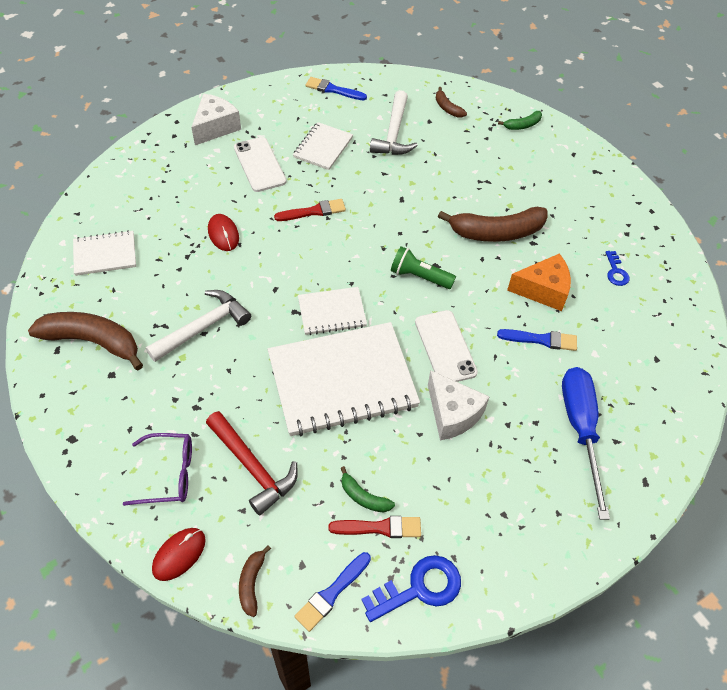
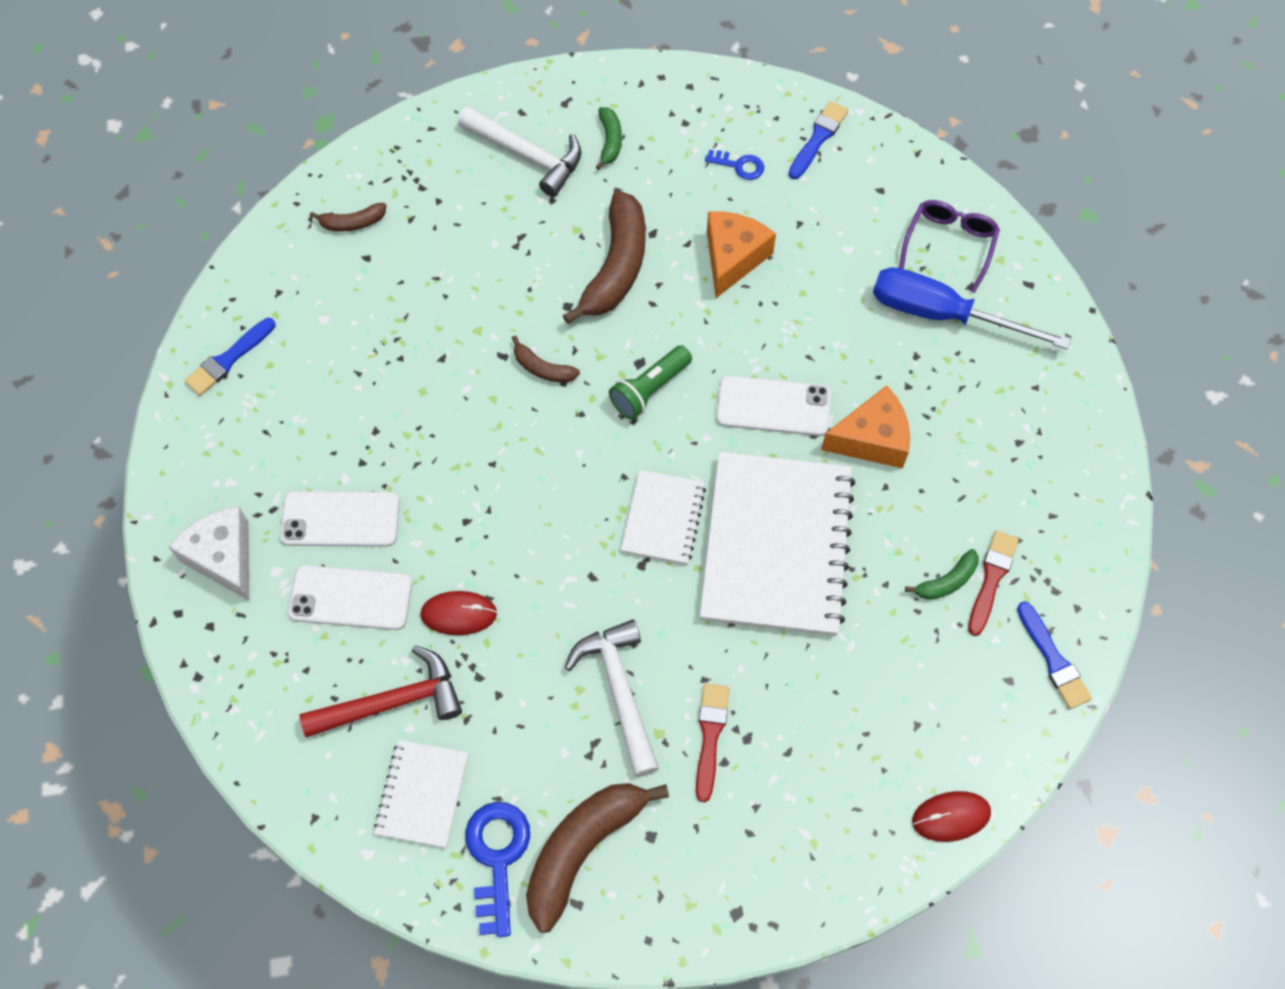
camera: 65 degrees left, 10 degrees up
purple glasses [123,433,192,506] -> purple glasses moved to [899,200,1000,293]
red mouse [152,528,206,581] -> red mouse turned 75 degrees counterclockwise [912,791,991,842]
red hammer [206,411,298,516] -> red hammer moved to [299,645,462,737]
brown banana [239,545,271,617] -> brown banana moved to [512,335,580,383]
red brush [274,199,346,221] -> red brush moved to [696,683,730,802]
white notebook [293,122,353,170] -> none
blue key [361,555,461,622] -> blue key moved to [465,802,530,937]
white hammer [370,90,418,155] -> white hammer moved to [458,107,581,197]
white cheese [428,370,490,441] -> orange cheese [821,385,910,468]
blue brush [497,329,577,351] -> blue brush moved to [789,101,848,179]
green banana [498,111,542,130] -> green banana moved to [596,107,622,170]
none -> white phone [288,565,412,630]

